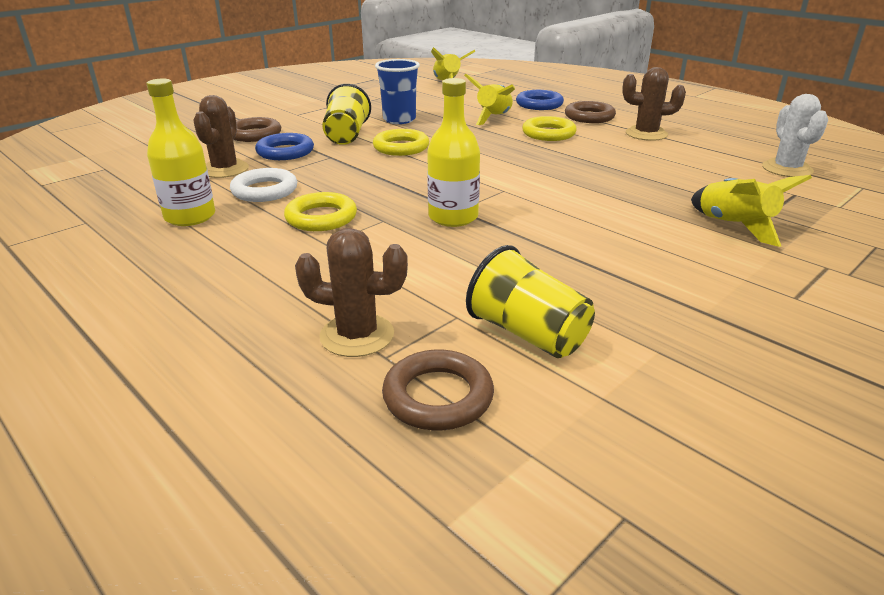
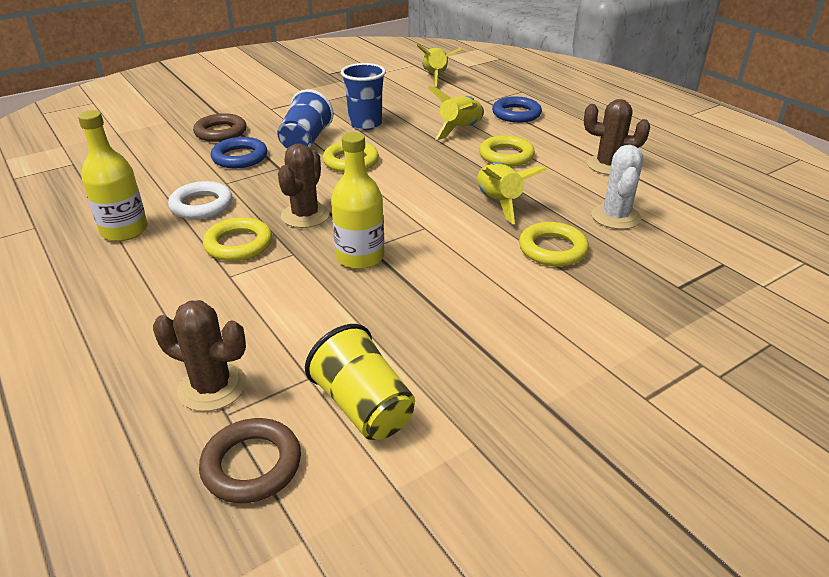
camera: 10 degrees right, 5 degrees up
brown cactus [193,95,249,178] -> brown cactus moved to [278,144,330,228]
yellow cup [322,84,371,145] -> blue cup [277,89,334,149]
brown ring [565,101,616,123] -> none
yellow rocket [691,175,812,247] -> yellow rocket moved to [477,162,548,224]
white cactus [762,94,828,177] -> white cactus moved to [591,145,644,229]
none -> yellow ring [519,222,589,266]

